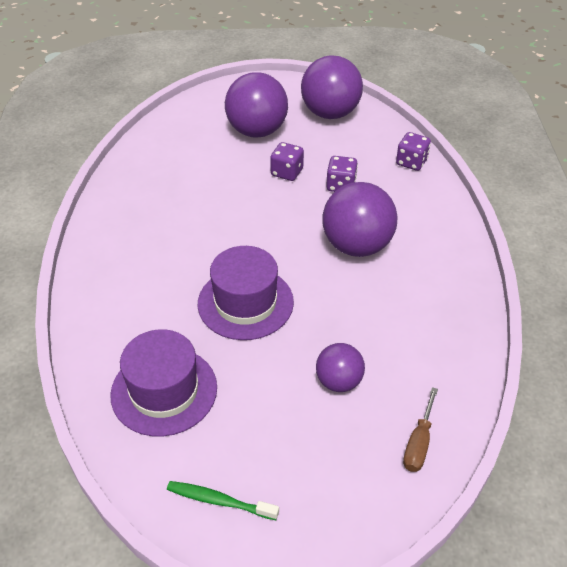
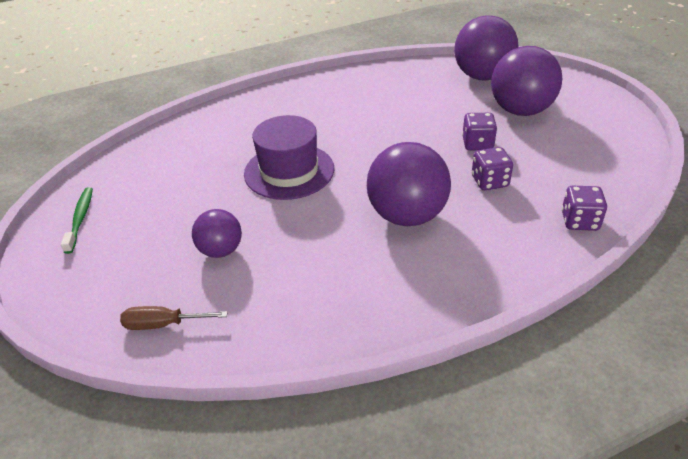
camera: 70 degrees right, 5 degrees down
purple hat [110,329,217,437] -> none
purple ball [301,55,363,119] -> purple ball moved to [454,15,519,81]

